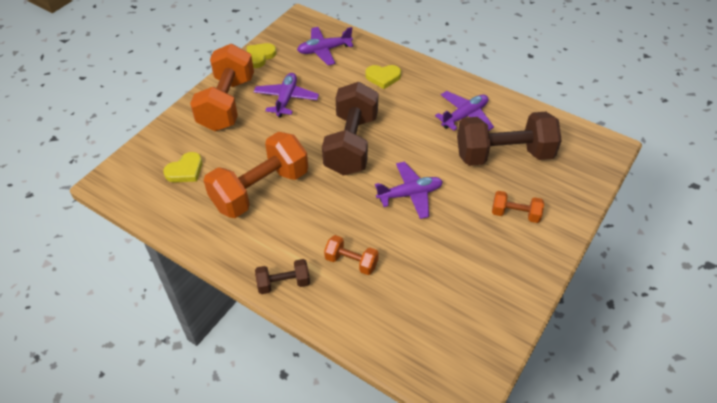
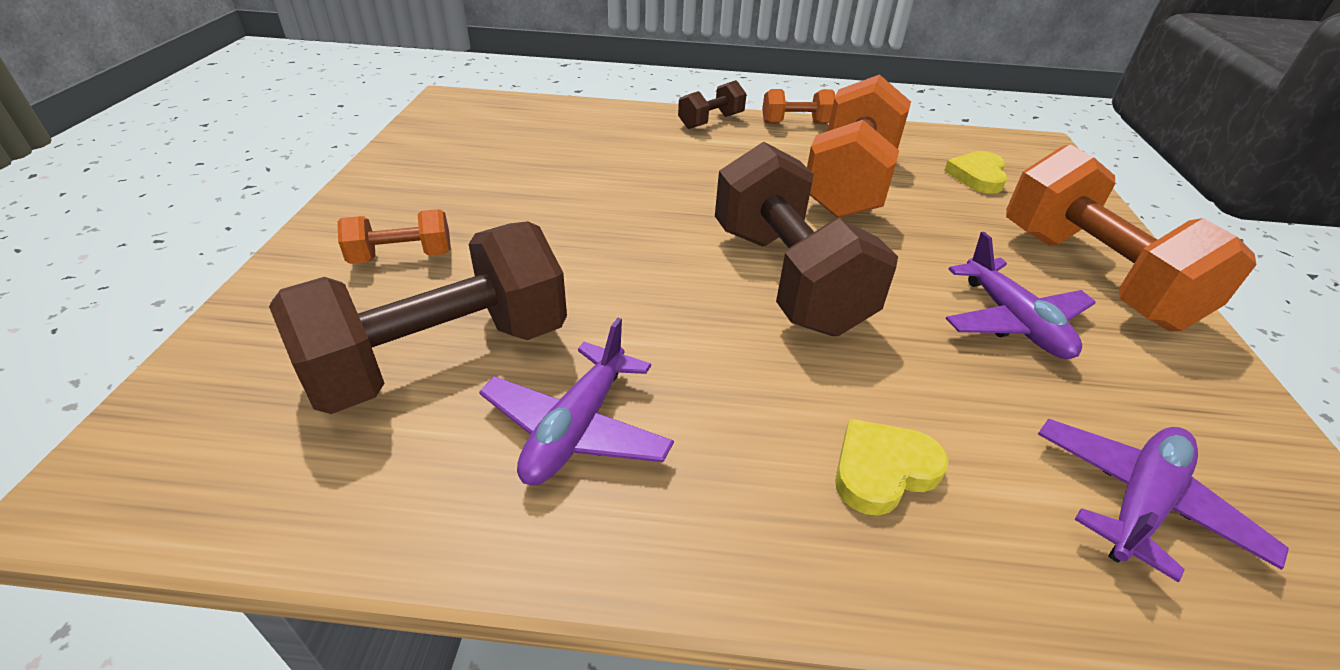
camera: 150 degrees right, 10 degrees down
yellow heart [247,43,276,68] -> none
orange dumbbell [324,235,379,275] -> orange dumbbell moved to [762,89,835,124]
purple plane [375,162,443,219] -> none

